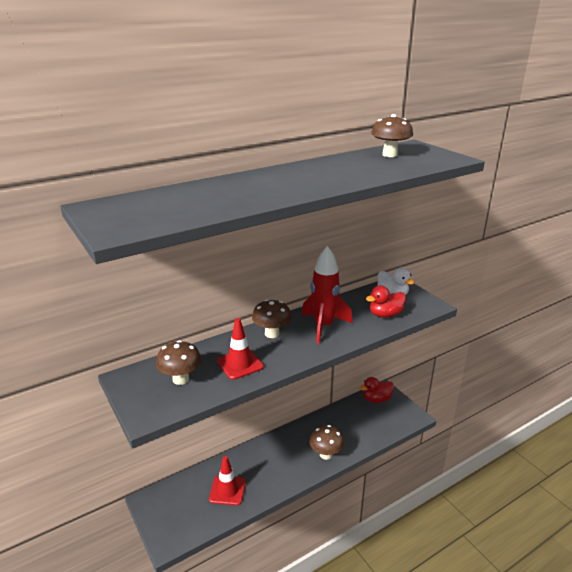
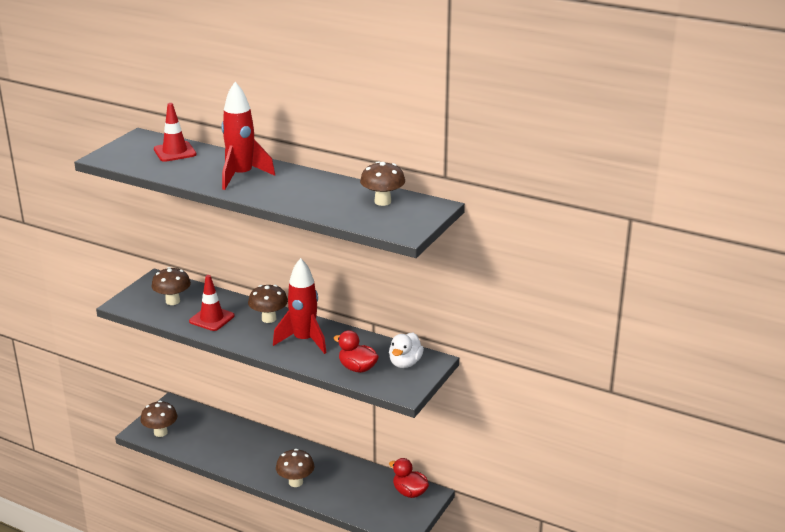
camera: 60 degrees right, 0 degrees up
red traffic cone [209,456,246,506] -> red traffic cone moved to [154,103,197,162]
none -> brown mushroom [140,401,177,437]
none -> red rocket [221,82,275,190]

